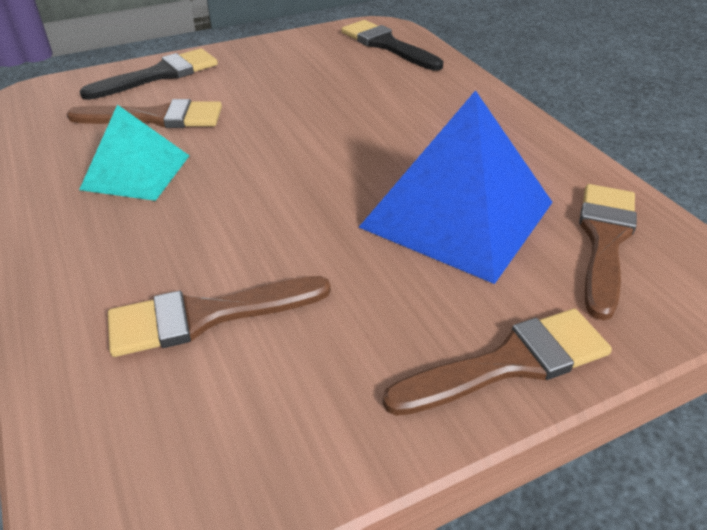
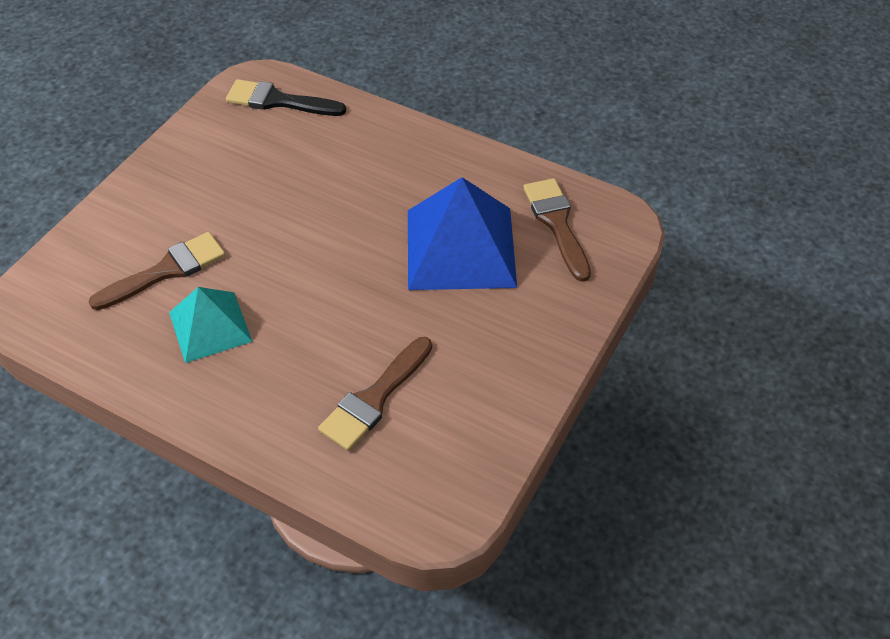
camera: 35 degrees left, 10 degrees up
black brush [79,48,218,100] -> none
brown brush [382,308,612,416] -> none

